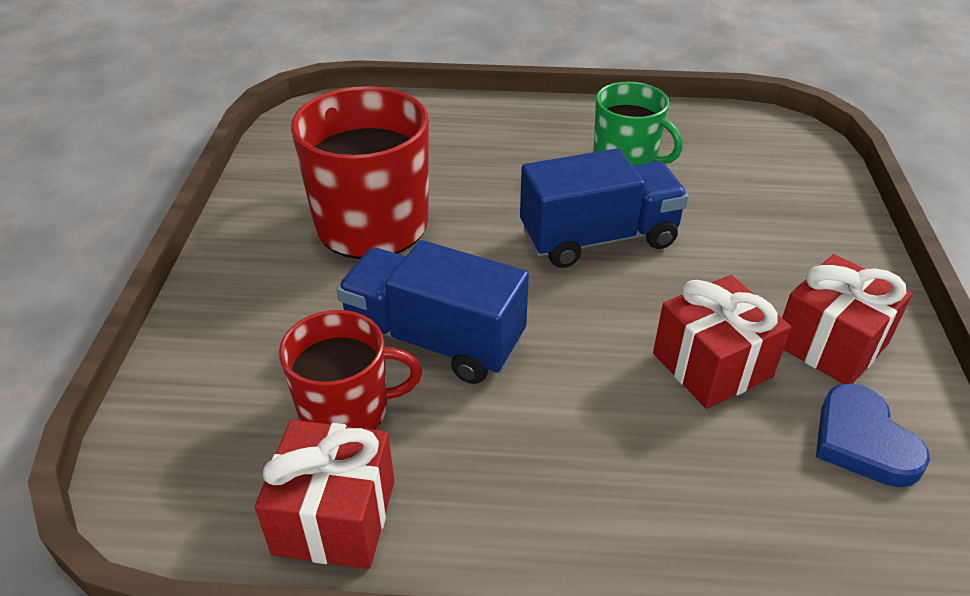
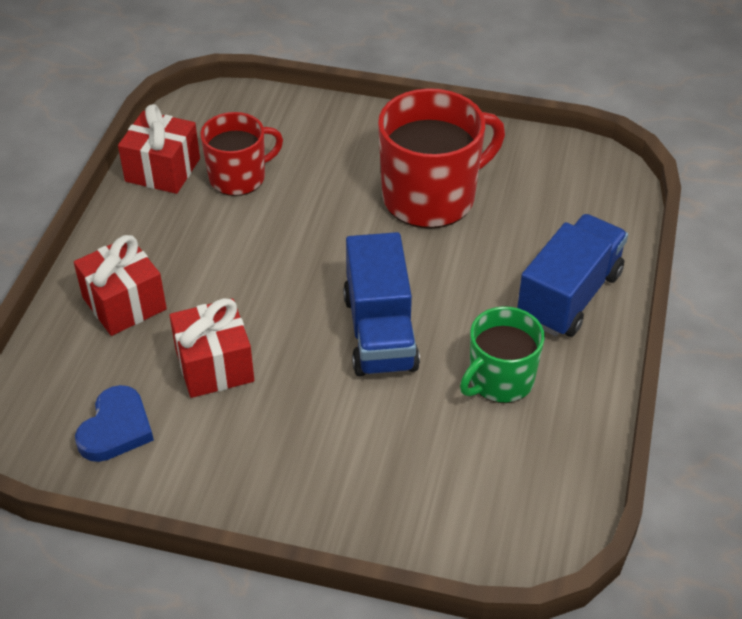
camera: 100 degrees right, 5 degrees up
red mug [279,310,422,430] -> red mug turned 120 degrees counterclockwise [200,112,283,196]
blue truck [337,240,529,384] -> blue truck moved to [517,214,628,337]
red gift [782,254,913,384] -> red gift moved to [74,235,167,336]
blue heart [816,383,930,487] -> blue heart turned 120 degrees clockwise [75,385,154,462]

